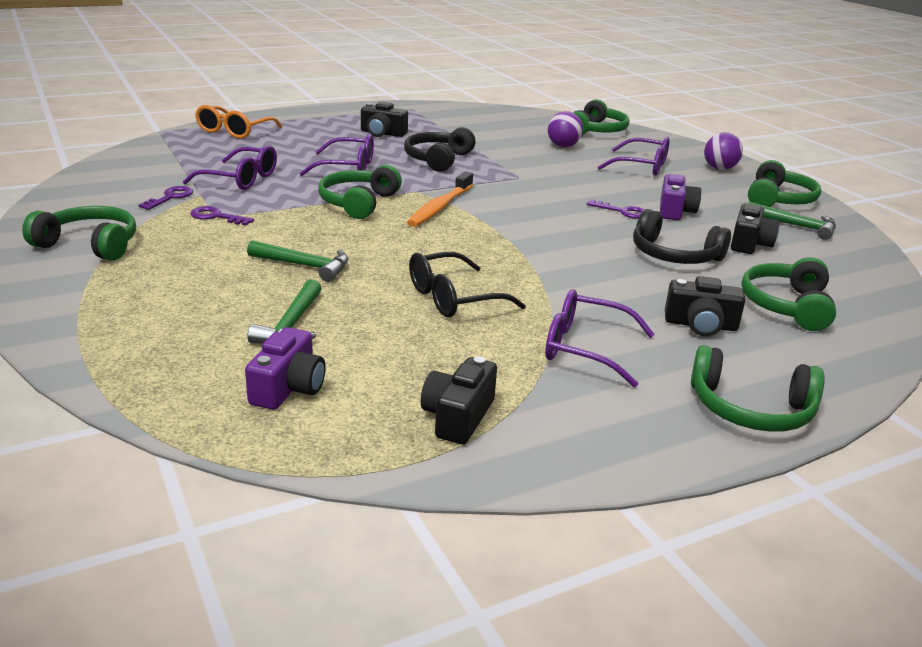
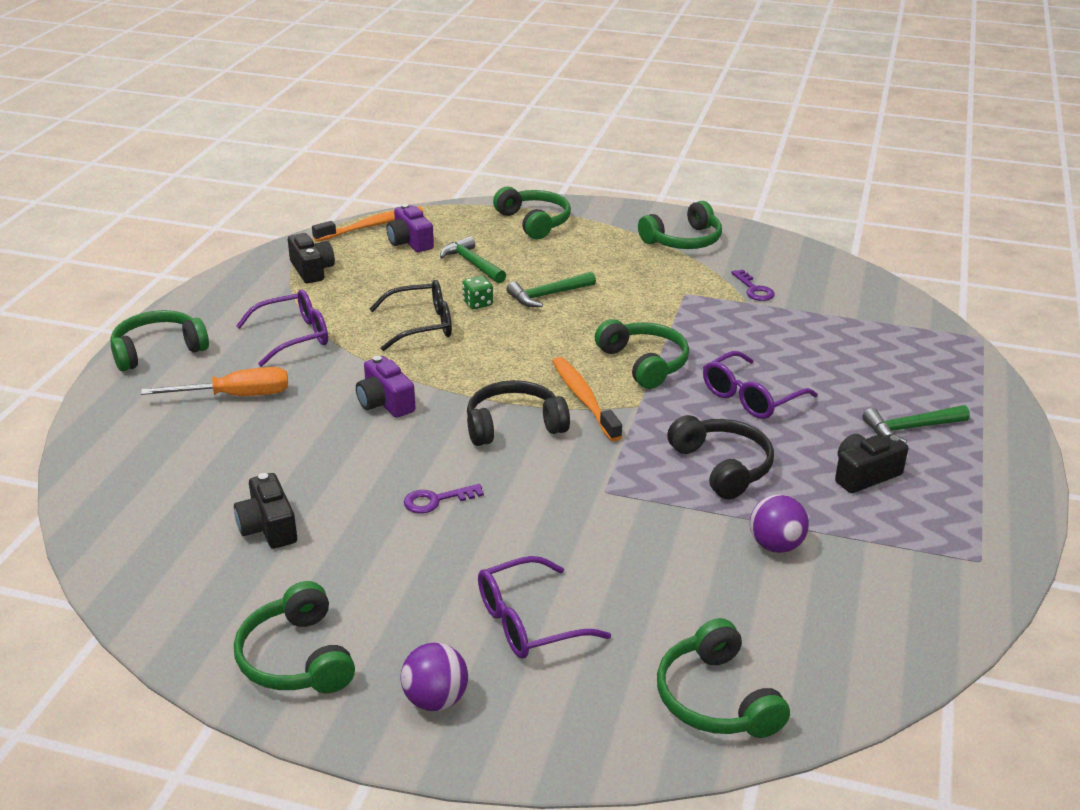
camera: 135 degrees right, 5 degrees up
purple glasses [183,145,277,190] -> none
purple key [190,206,254,226] -> none
orange glasses [195,105,282,139] -> none
black glasses [409,252,526,318] -> black glasses turned 60 degrees clockwise [370,280,452,351]
purple ball [548,111,583,147] -> purple ball moved to [750,494,809,553]
black headphones [633,209,731,264] -> black headphones moved to [467,380,570,446]
purple camera [660,174,701,220] -> purple camera moved to [356,356,415,418]
black camera [665,276,745,336] -> orange screwdriver [141,367,288,396]
green headphones [741,257,836,331] -> green headphones moved to [493,187,571,239]
green hammer [748,202,836,240] -> green hammer moved to [862,405,970,443]
none -> orange toothbrush [312,206,423,242]
none -> green dice [462,276,493,309]

